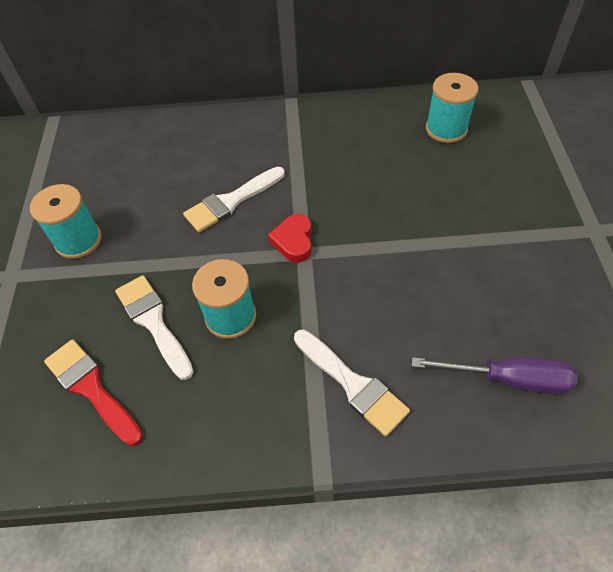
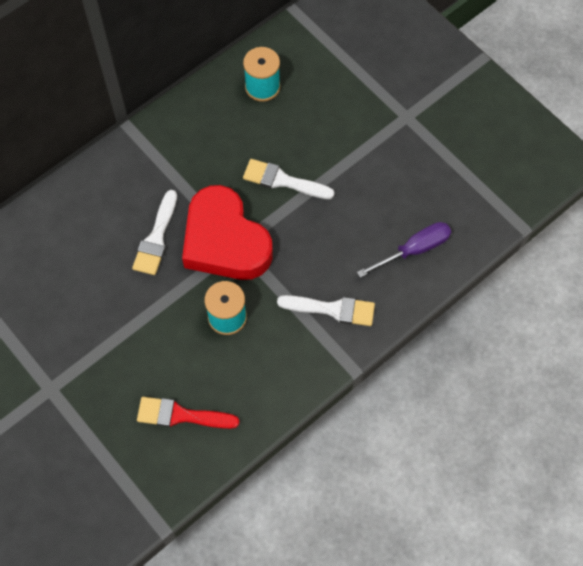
camera: 40 degrees left, 10 degrees up
turquoise spool [30,184,102,259] -> none
white brush [115,275,194,380] -> white brush moved to [243,159,335,199]
red heart [268,214,312,263] -> red heart [182,185,273,280], size x2.48

